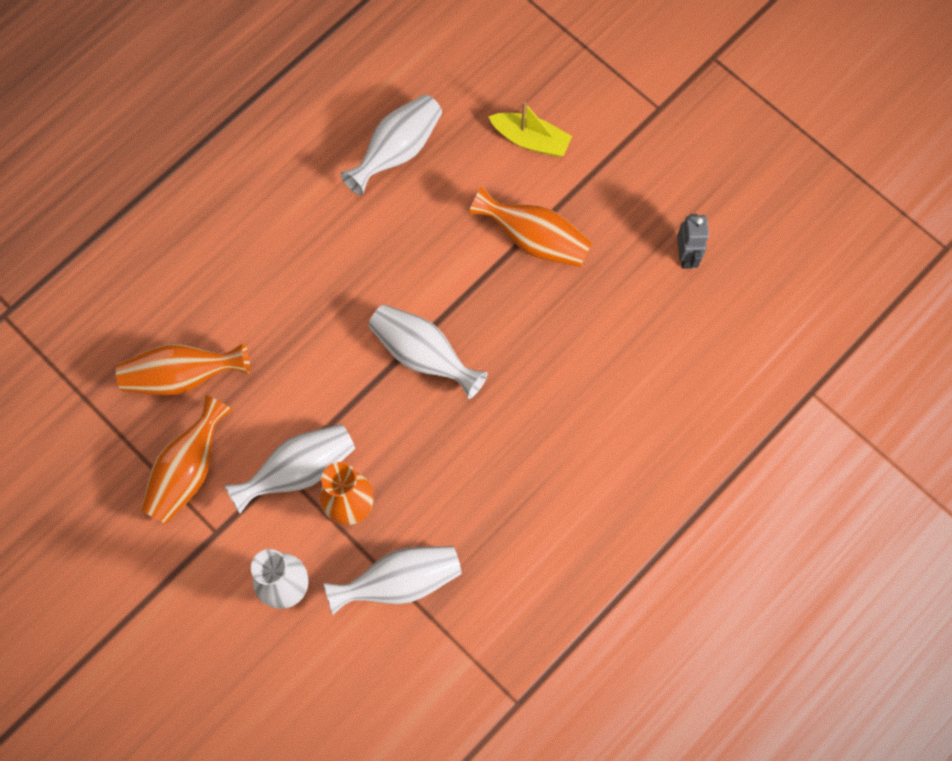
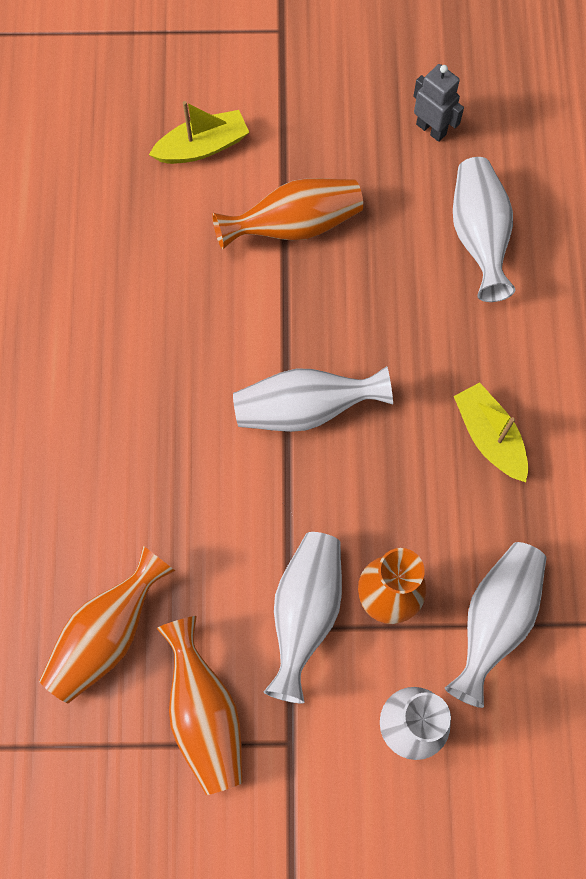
camera: 45 degrees left, 0 degrees up
white vase [340,95,442,195] -> white vase moved to [453,157,515,302]
none -> yellow boat [454,382,528,482]

